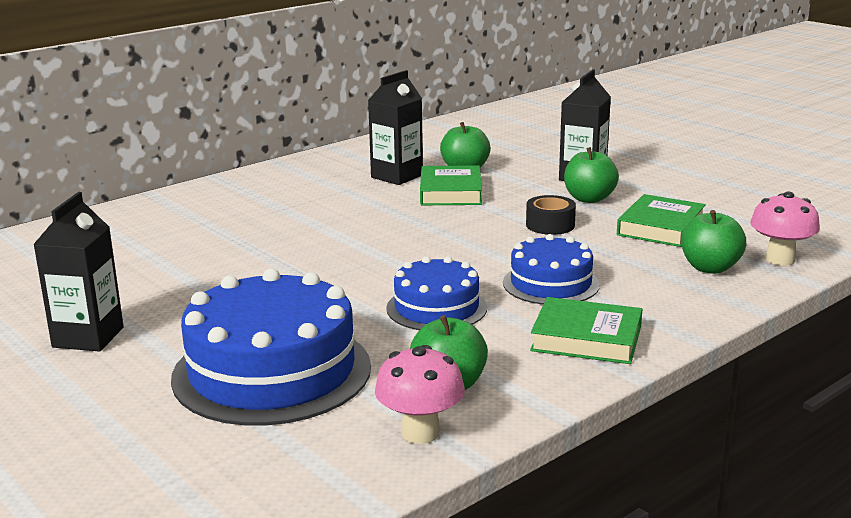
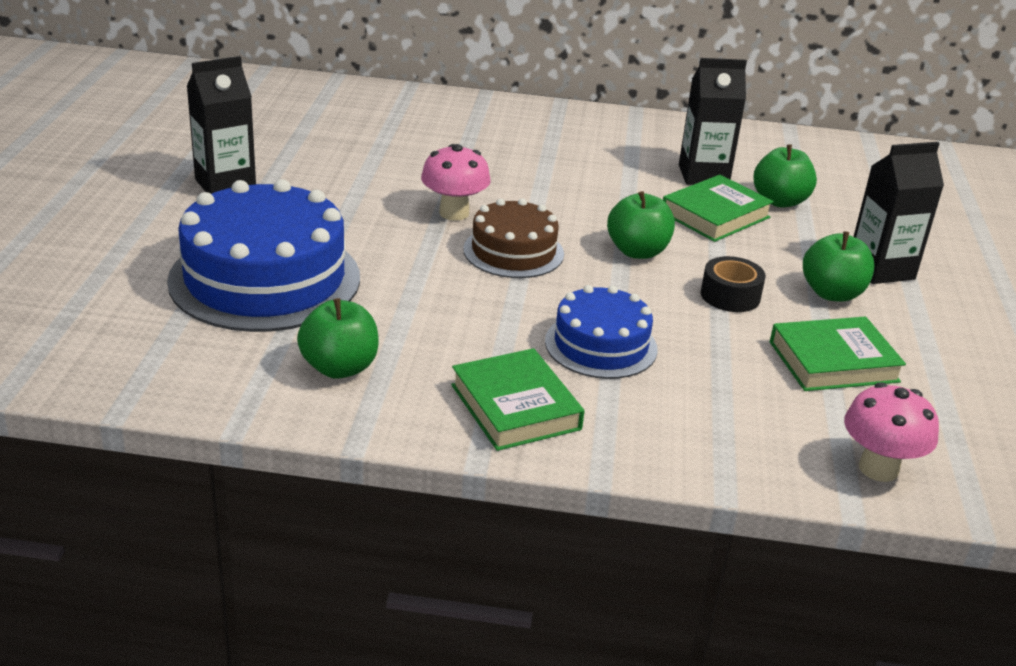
camera: 45 degrees right, 10 degrees up
pink mushroom [375,345,465,444] -> pink mushroom moved to [421,144,491,221]
blue cake [386,256,487,330] -> none
green apple [681,210,746,274] -> green apple moved to [607,191,675,259]
none -> brown cake [463,199,564,278]

